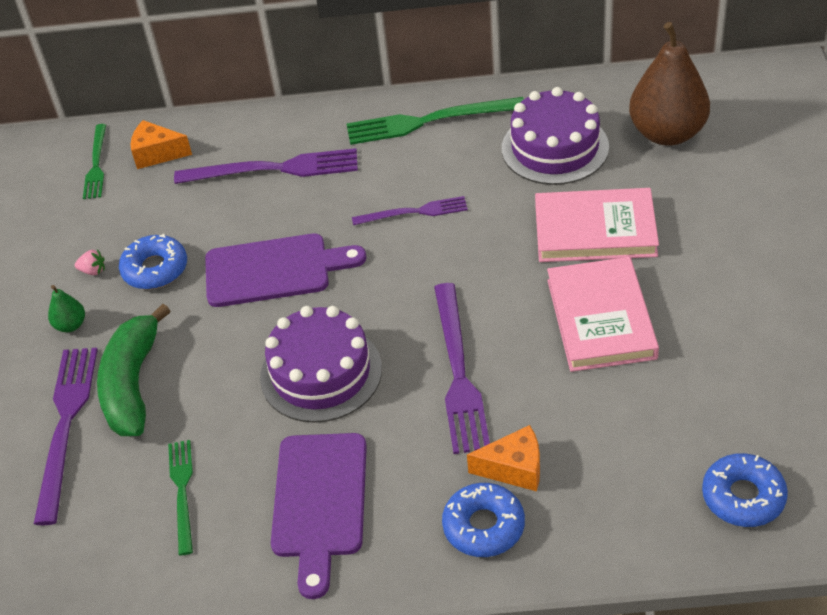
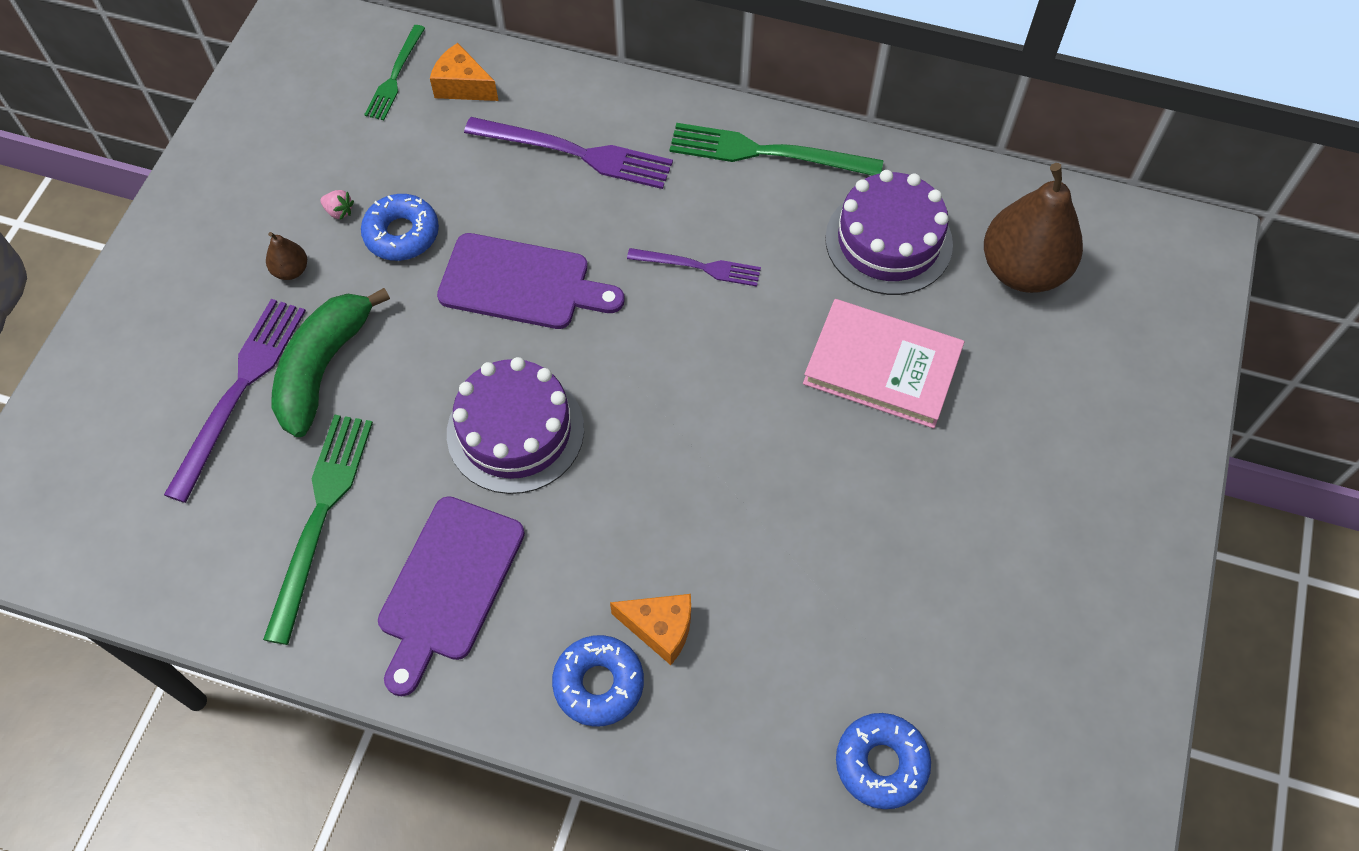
camera: 15 degrees right, 15 degrees up
green pear [48,285,85,332] -> brown pear [266,232,307,280]
green fork [168,440,193,555] -> green fork [263,415,373,645], size x1.66
purple fork [434,283,490,454] -> none
pink book [547,257,659,372] -> none

